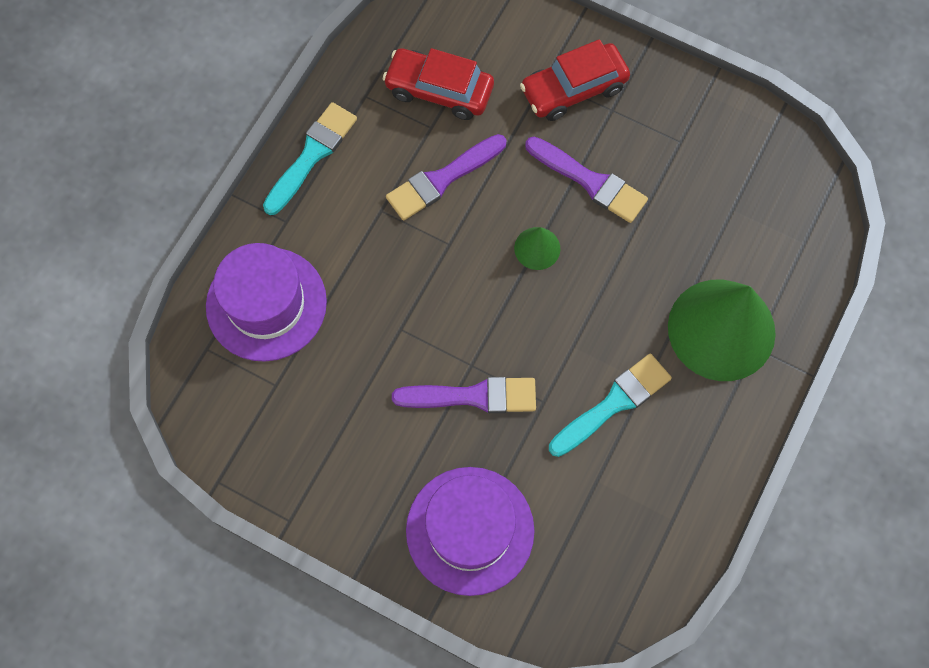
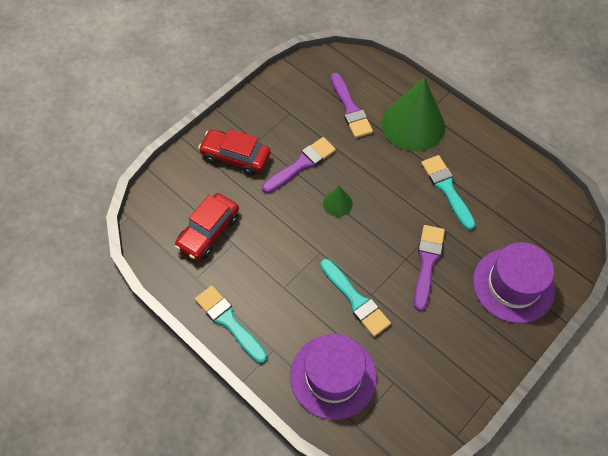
camera: 75 degrees left, 10 degrees down
purple brush [386,134,506,220] -> purple brush moved to [331,73,373,138]
red car [520,39,630,121] -> red car turned 120 degrees clockwise [198,129,271,176]
none -> turquoise brush [320,259,391,337]

